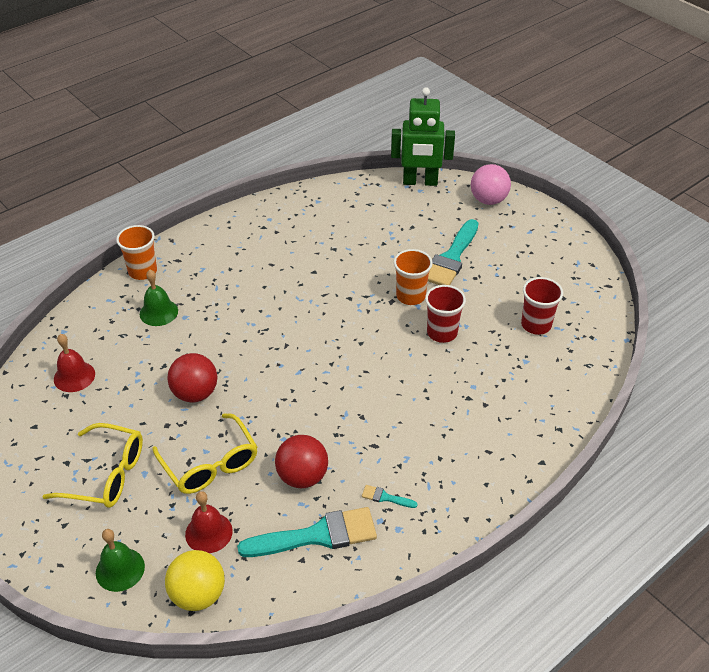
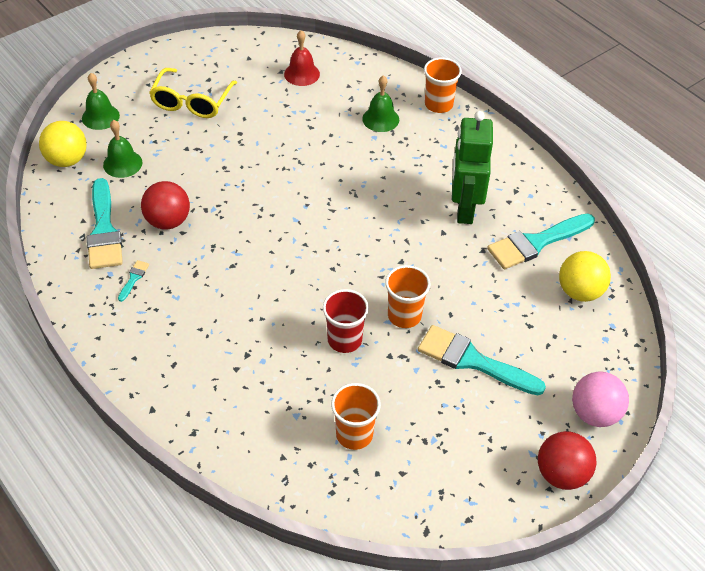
camera: 90 degrees right, 5 degrees up
yellow glasses [152,413,257,494] -> none
red ball [167,353,217,402] -> red ball moved to [538,431,596,490]
red bell [185,491,233,553] -> green bell [103,120,142,178]
green robot [391,87,455,186] -> green robot moved to [452,111,493,224]
red cup [521,277,563,335] -> orange cup [331,383,381,450]
none -> turquoise brush [487,214,595,269]
none -> yellow ball [559,251,611,302]

